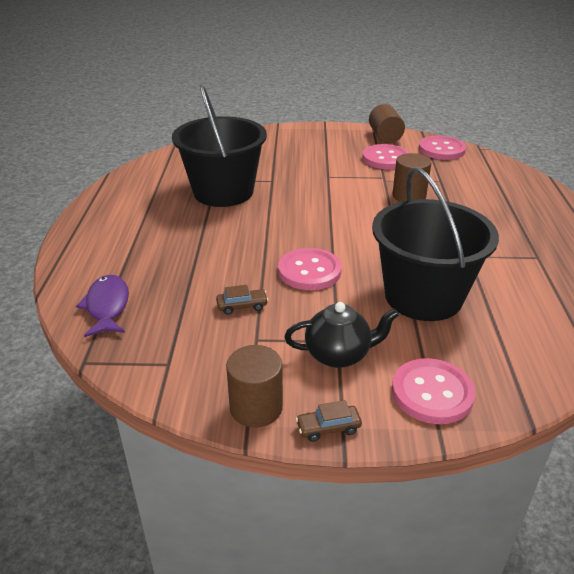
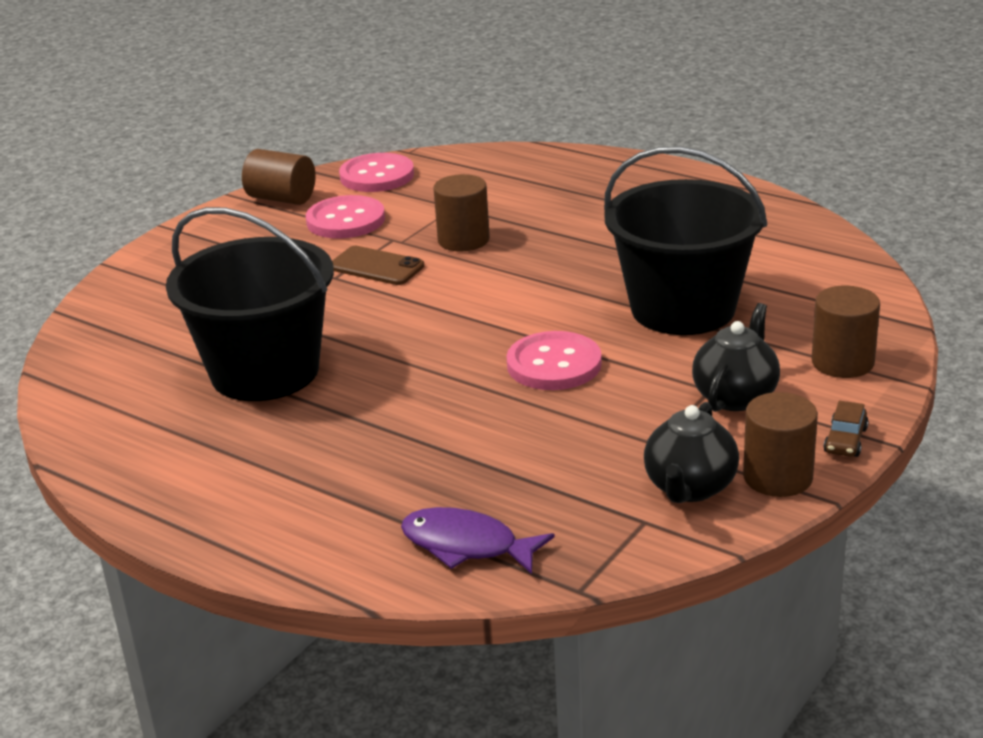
camera: 55 degrees left, 5 degrees down
brown car [216,285,268,315] -> none
pink button [392,358,475,424] -> brown cylinder [811,286,880,378]
none -> brown phone [332,246,424,285]
none -> black teapot [644,402,739,503]

